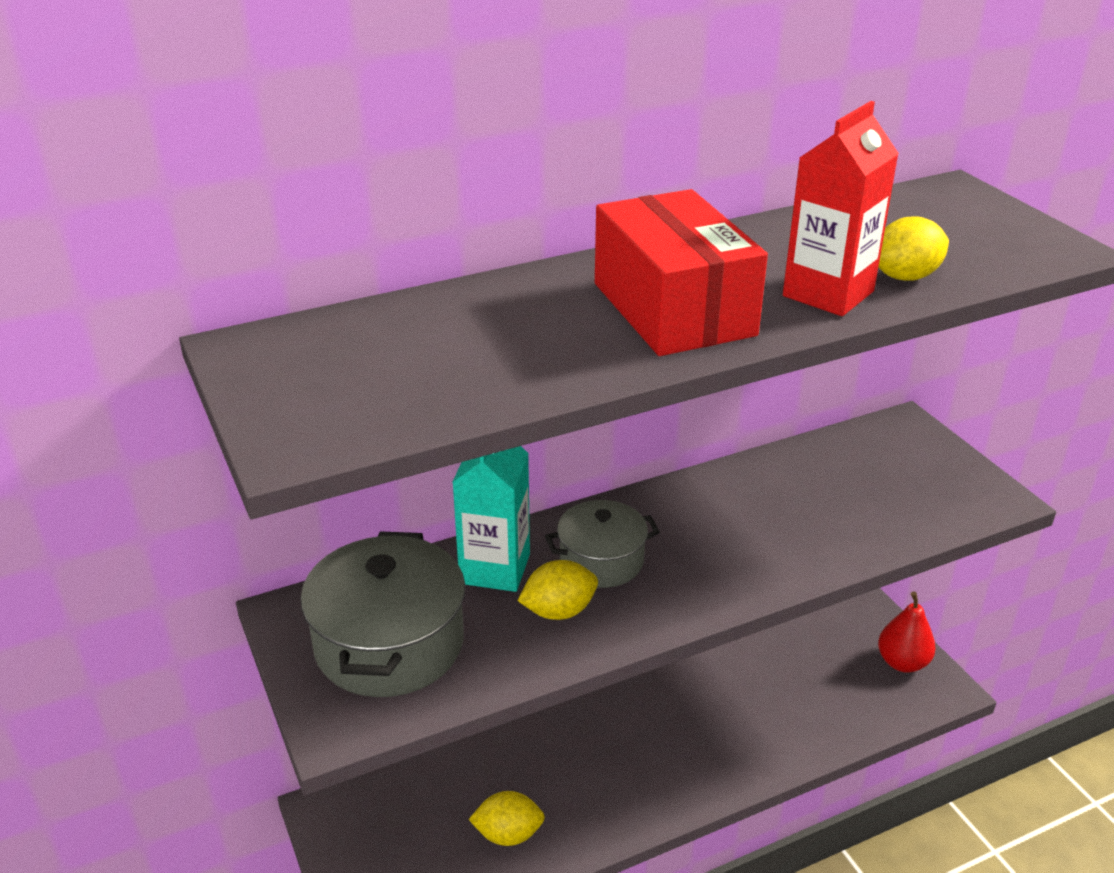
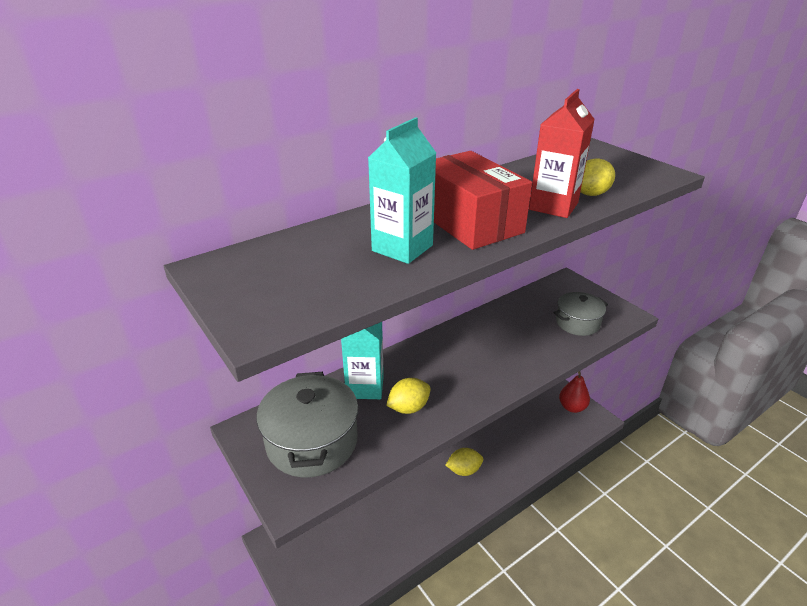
camera: 10 degrees left, 0 degrees up
yellow lemon [469,791,545,846] -> yellow lemon moved to [446,448,483,476]
grey pot [545,500,660,588] -> grey pot moved to [554,292,608,336]
none -> turquoise carton [368,117,436,264]

